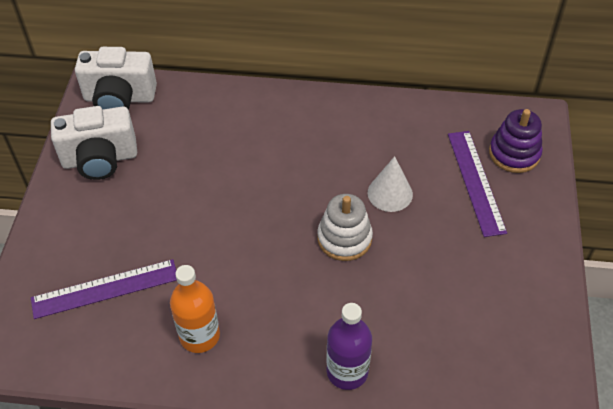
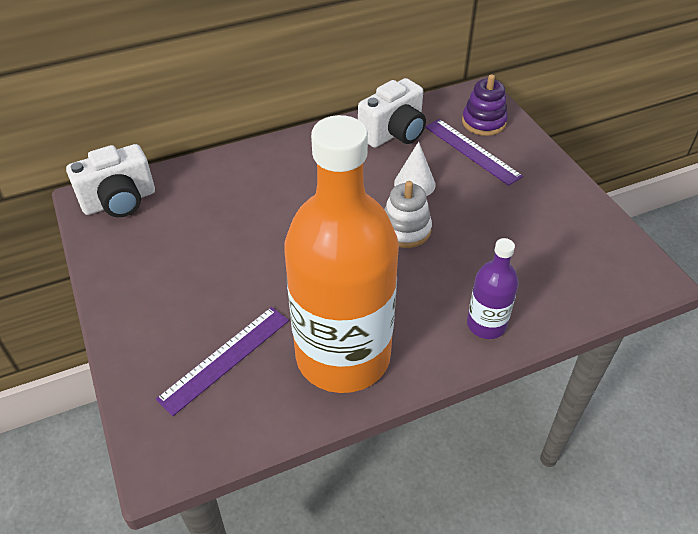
camera: 30 degrees left, 5 degrees down
white camera [51,106,137,180] -> white camera moved to [358,78,426,148]
orange bottle [170,265,220,353] -> orange bottle [284,115,399,393], size x2.30

